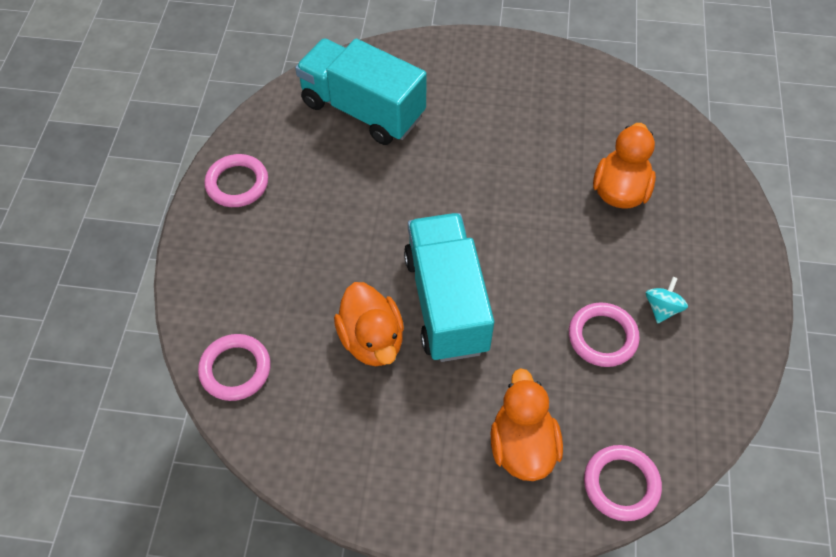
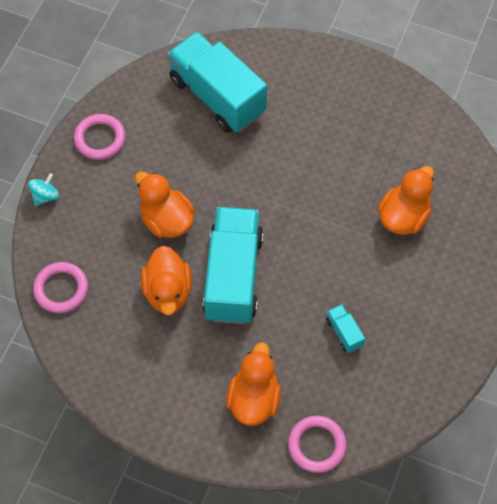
camera: 15 degrees right, 5 degrees up
pink ring [569,302,640,367] -> turquoise truck [326,304,365,353]
turquoise spinning top [646,277,688,323] -> turquoise spinning top moved to [28,173,59,206]
none -> orange duck [135,171,195,238]

